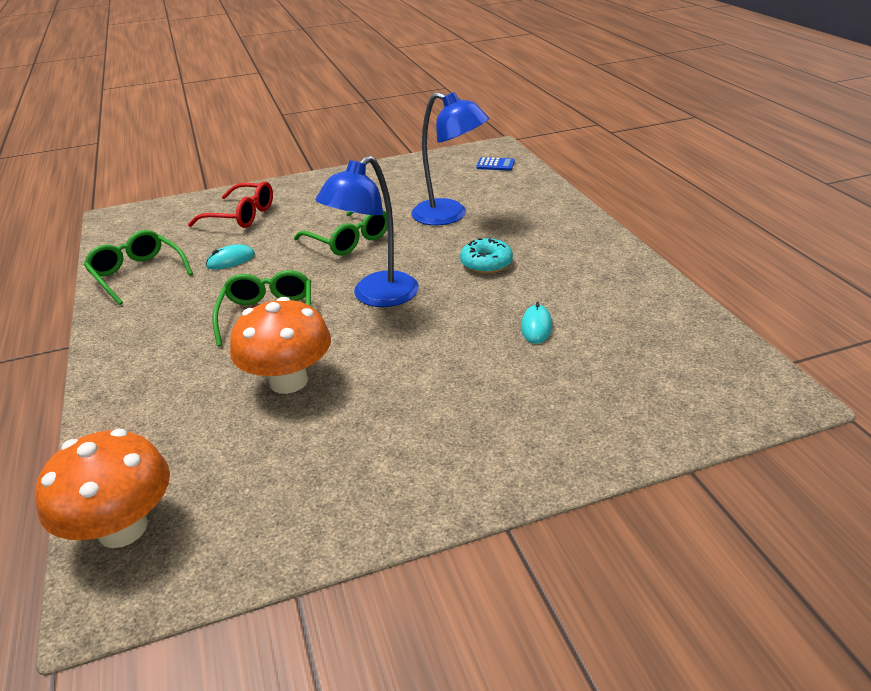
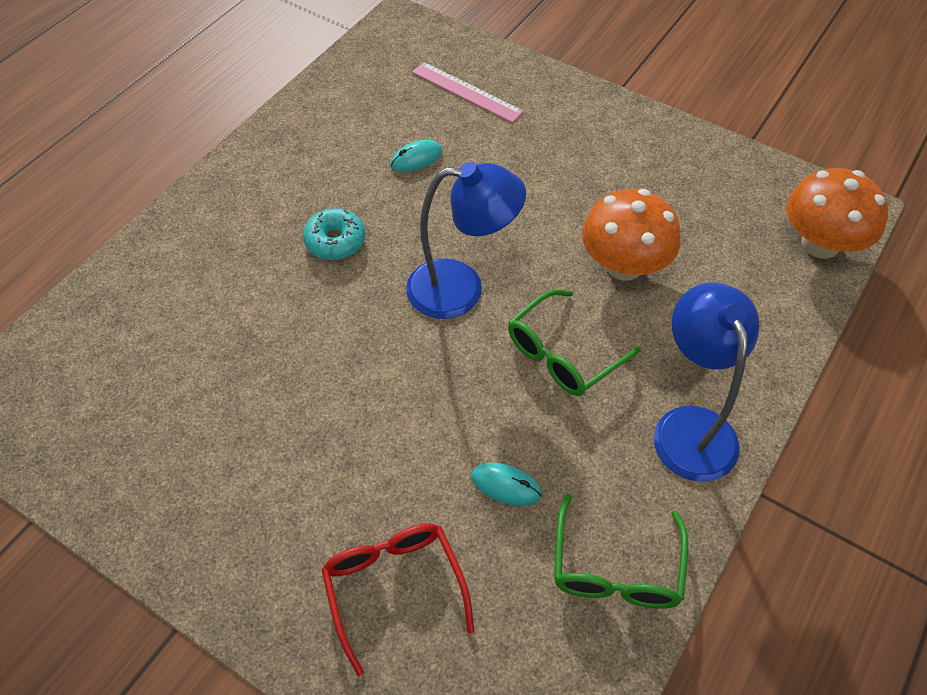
camera: 130 degrees left, 20 degrees up
green glasses [294,210,388,255] -> none
blue lamp [411,92,489,225] -> blue lamp moved to [654,282,760,482]
blue calculator [476,157,515,171] -> none
none -> pink ruler [412,62,524,123]

